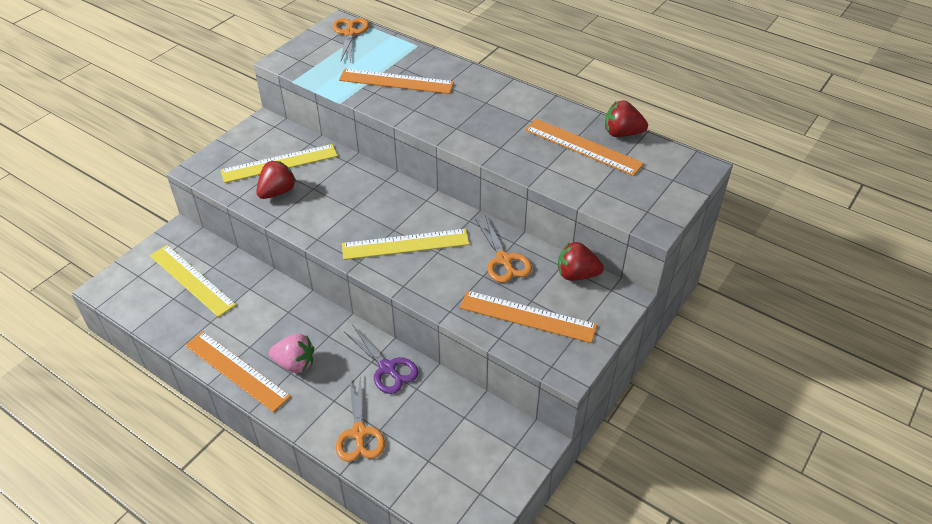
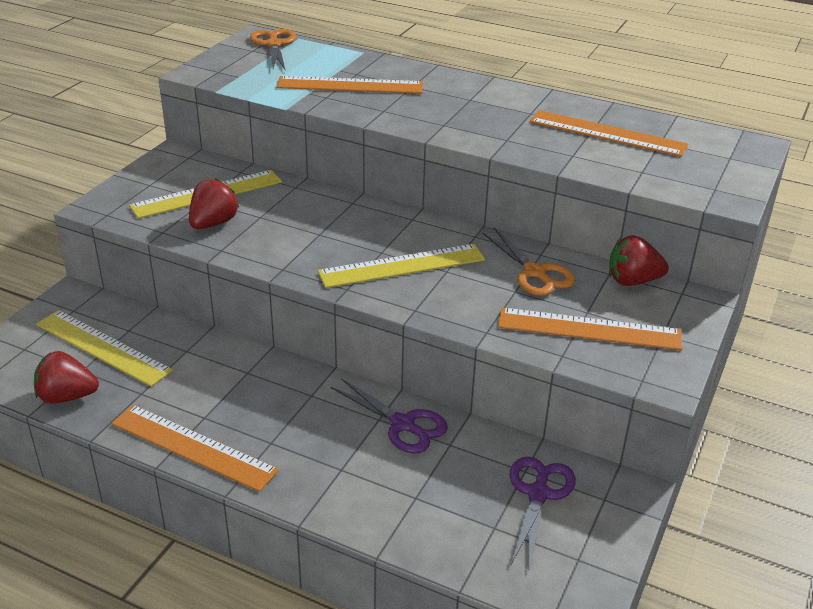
camera: 10 degrees left, 10 degrees down
pink strawberry [269,334,314,373] -> none
orange scissors [336,373,385,462] -> none
red strawberry [605,100,648,137] -> red strawberry moved to [34,351,99,404]
none -> purple scissors [510,457,576,568]

